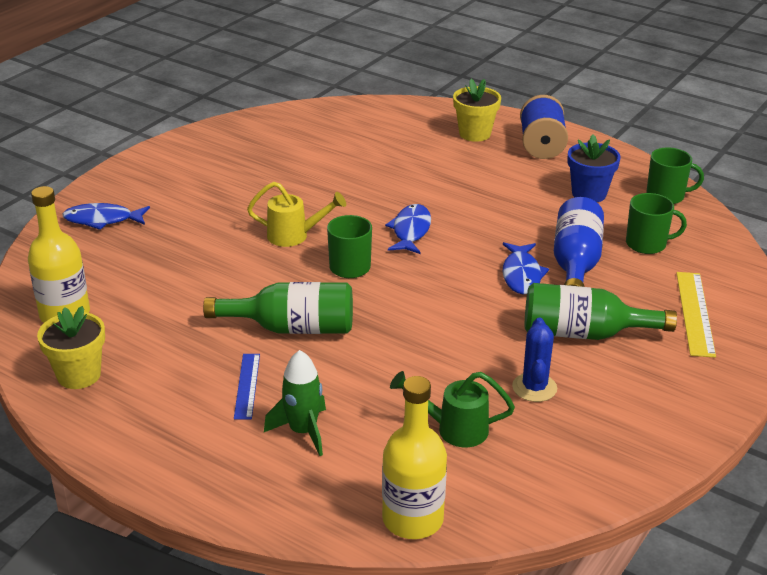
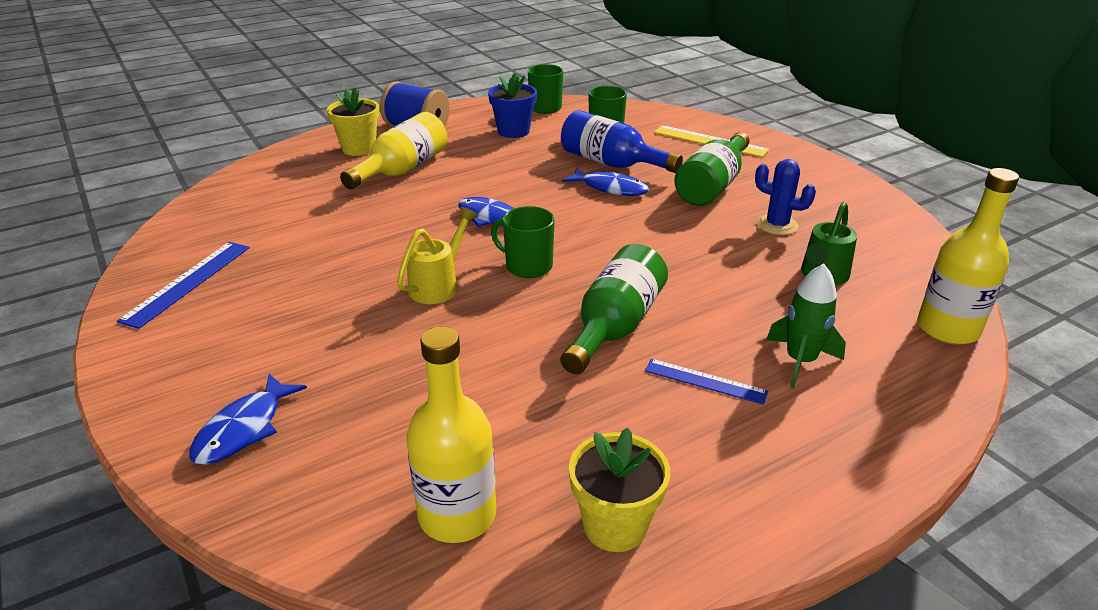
camera: 65 degrees left, 0 degrees up
none -> blue ruler [117,242,249,329]
none -> yellow bottle [340,112,448,189]

